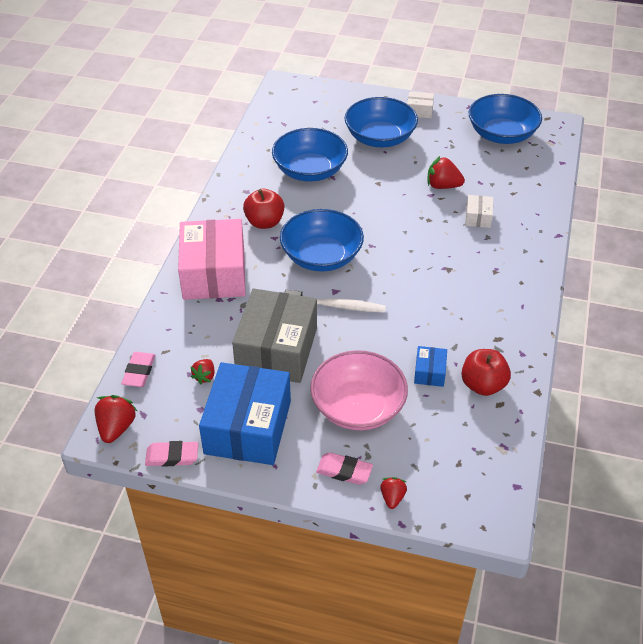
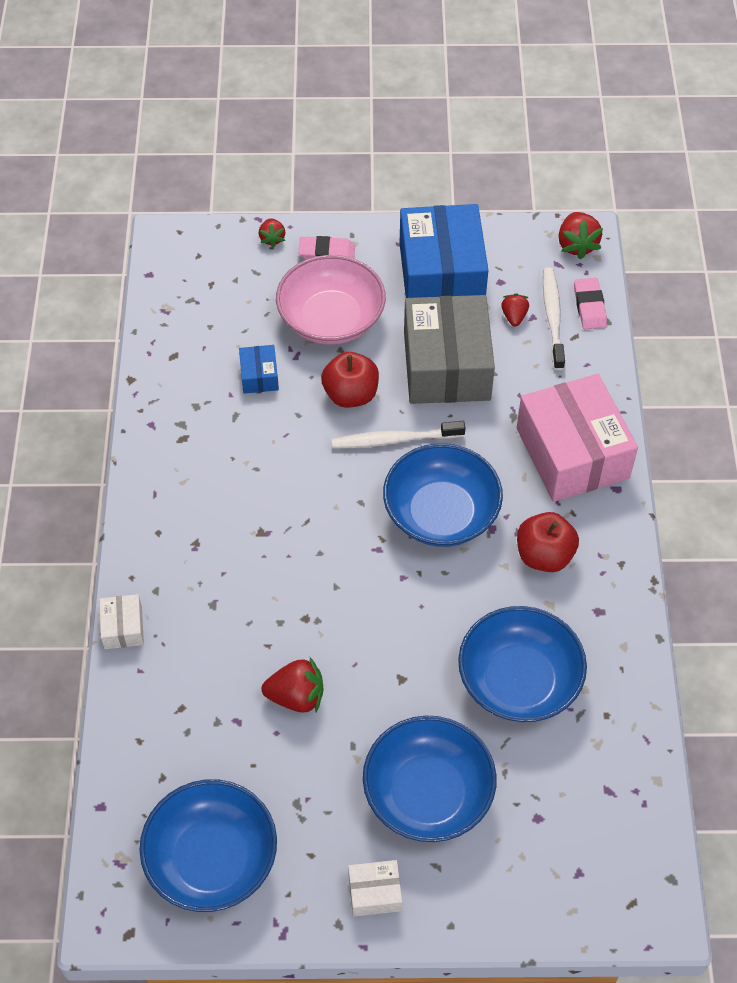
camera: 165 degrees right, 10 degrees up
pink eraser [145,441,198,467] -> none
red apple [461,349,511,396] -> red apple moved to [321,352,379,408]
white box [465,195,493,228] -> white box moved to [99,594,144,649]
none -> white toothbrush [543,268,565,370]

